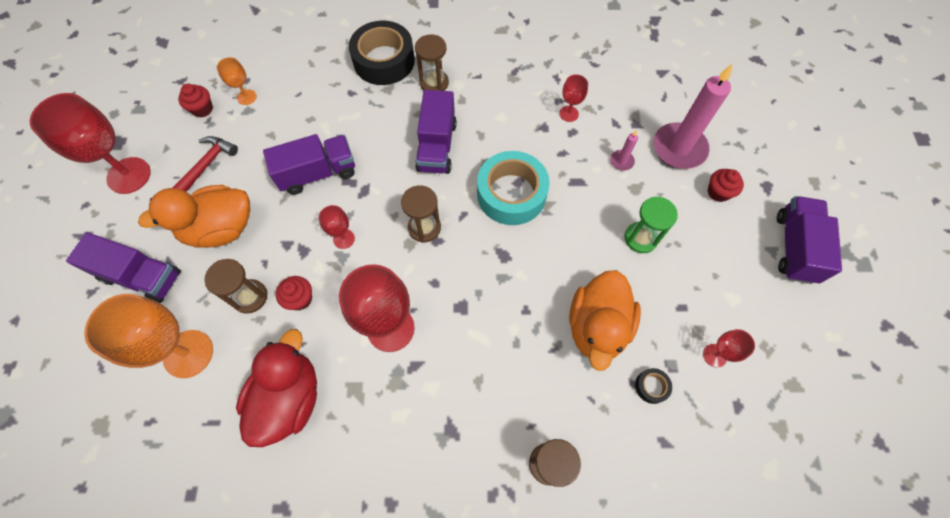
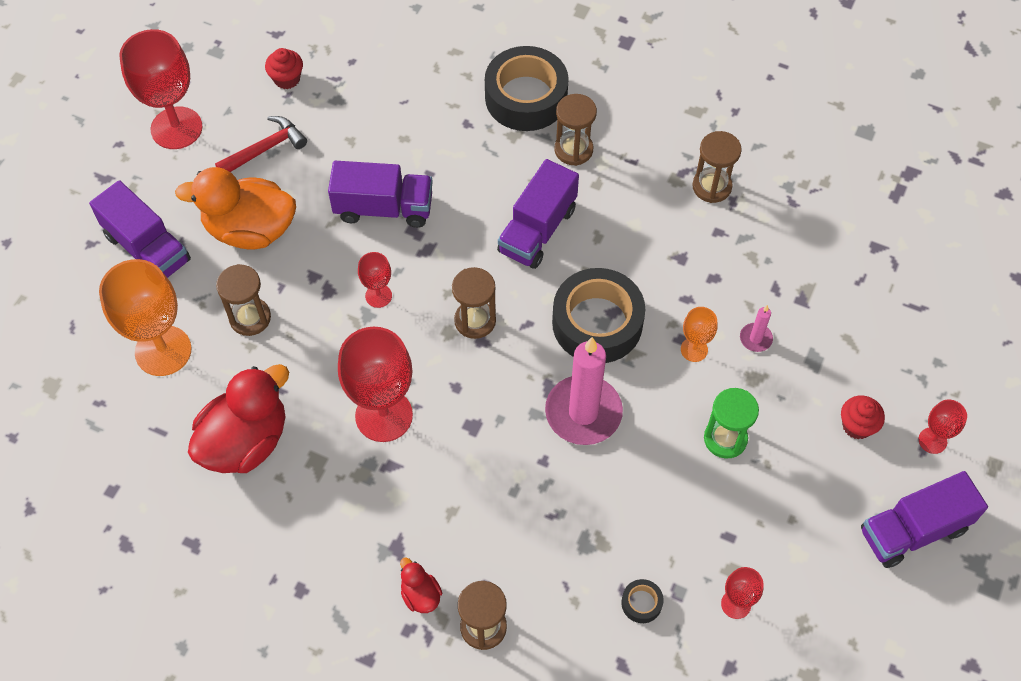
camera: 25 degrees right, 5 degrees down
orange goblet [217,57,257,105] -> orange goblet moved to [681,307,717,362]
red cupcake [276,276,312,310] -> none
turquoise tape [477,151,550,225] -> black tape [552,268,645,363]
red goblet [559,74,588,122] -> red goblet moved to [919,399,967,454]
orange duck [569,270,641,371] -> none
pink candle [653,63,733,169] -> pink candle moved to [545,337,623,445]
purple truck [777,196,842,284] -> purple truck turned 150 degrees counterclockwise [861,471,988,568]
none -> red duck [400,557,442,613]
none -> brown hourglass [692,131,742,203]

